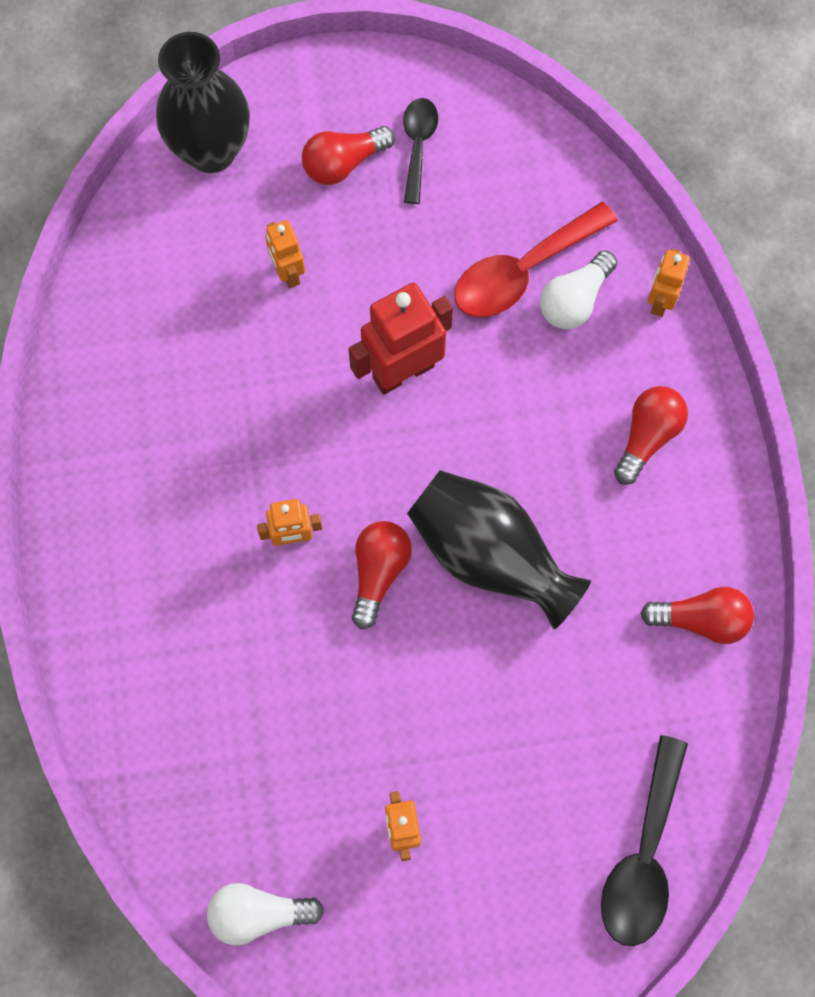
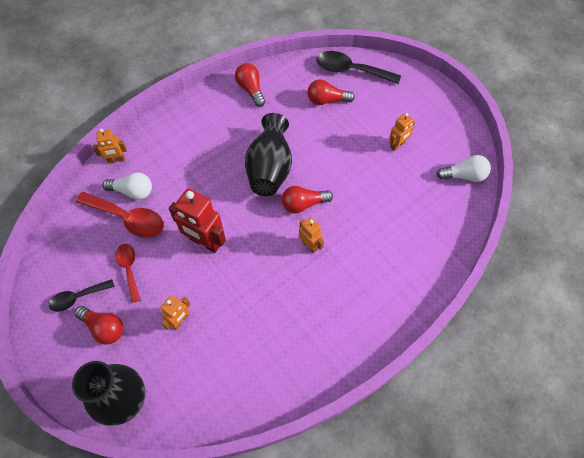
camera: 120 degrees left, 10 degrees down
white light bulb [207,883,324,945] -> white light bulb turned 60 degrees counterclockwise [436,155,491,182]
black spoon [601,735,688,946] -> black spoon turned 150 degrees counterclockwise [316,51,401,84]
red light bulb [614,386,688,485] -> red light bulb moved to [307,79,355,105]
none -> red spoon [115,244,141,303]

